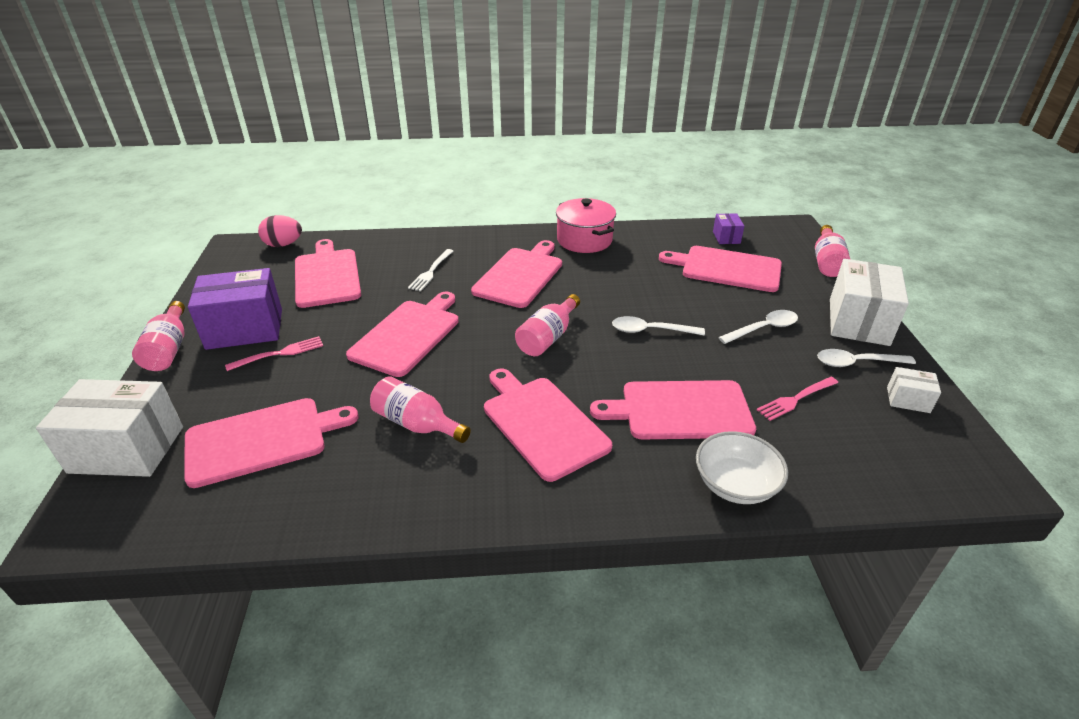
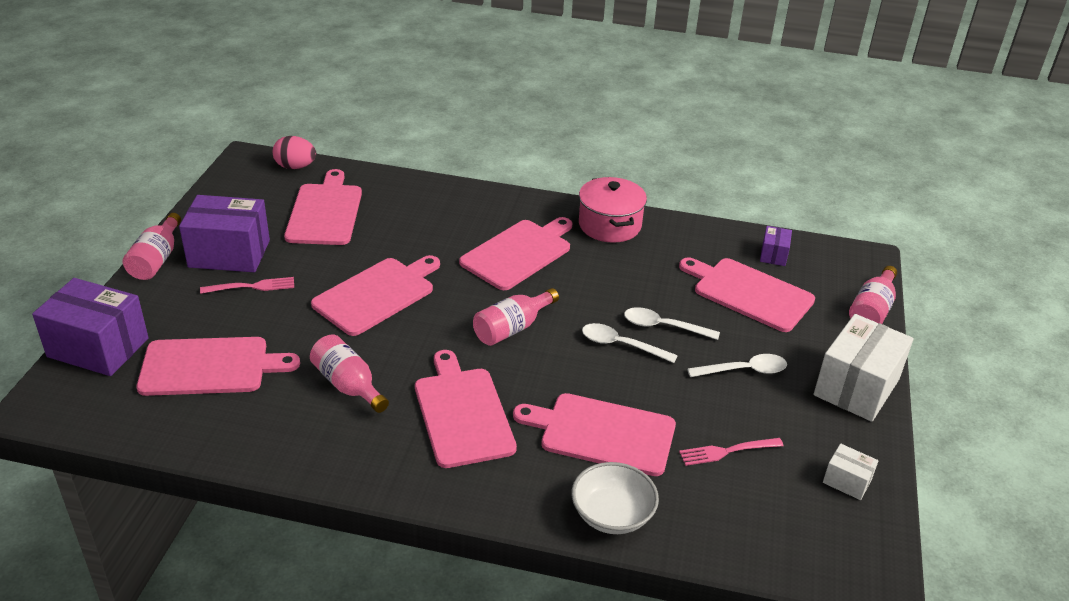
camera: 15 degrees right, 0 degrees up
white box [36,379,183,477] -> purple box [32,278,149,376]
white fork [408,249,453,291] -> none
white spoon [817,349,916,367] -> white spoon moved to [624,307,720,340]

